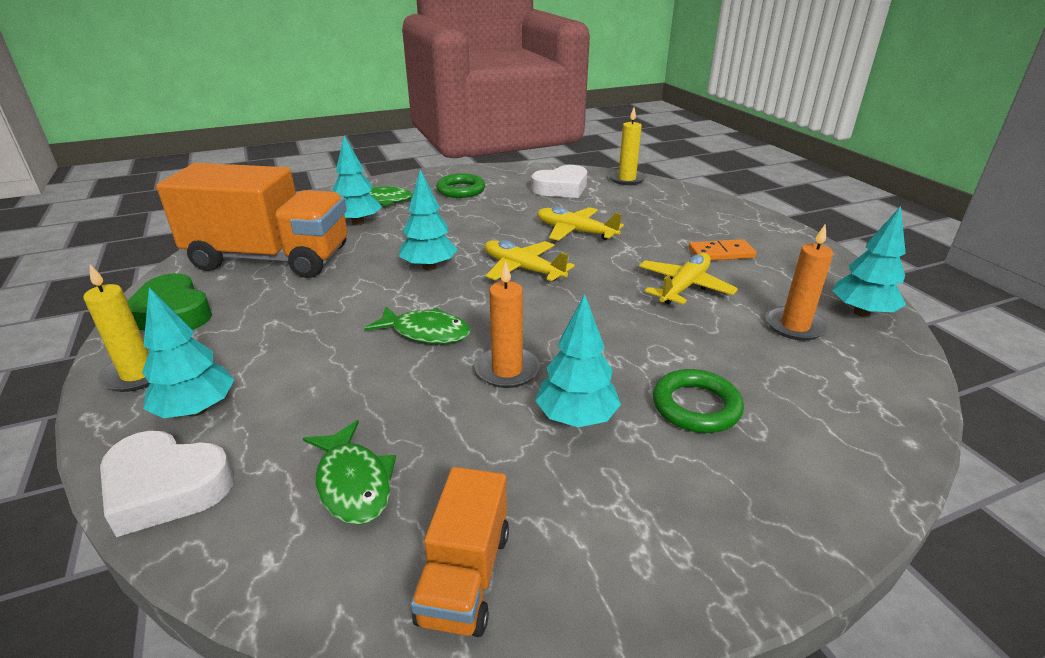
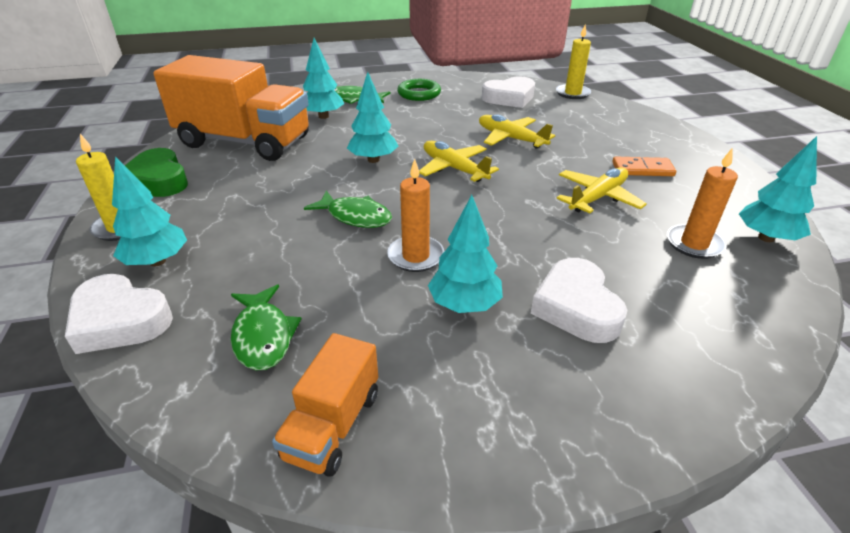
camera: 10 degrees right, 5 degrees up
green ring [653,369,744,433] -> white heart [531,258,627,343]

